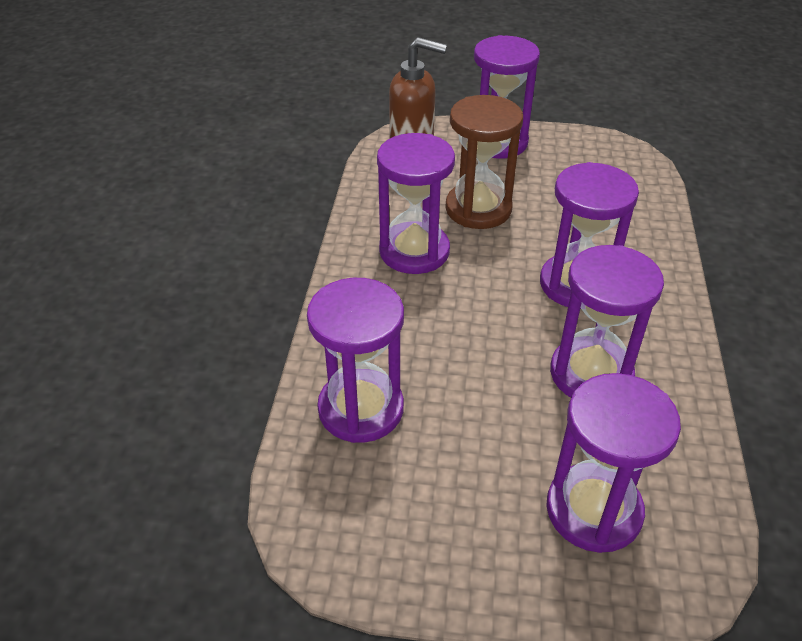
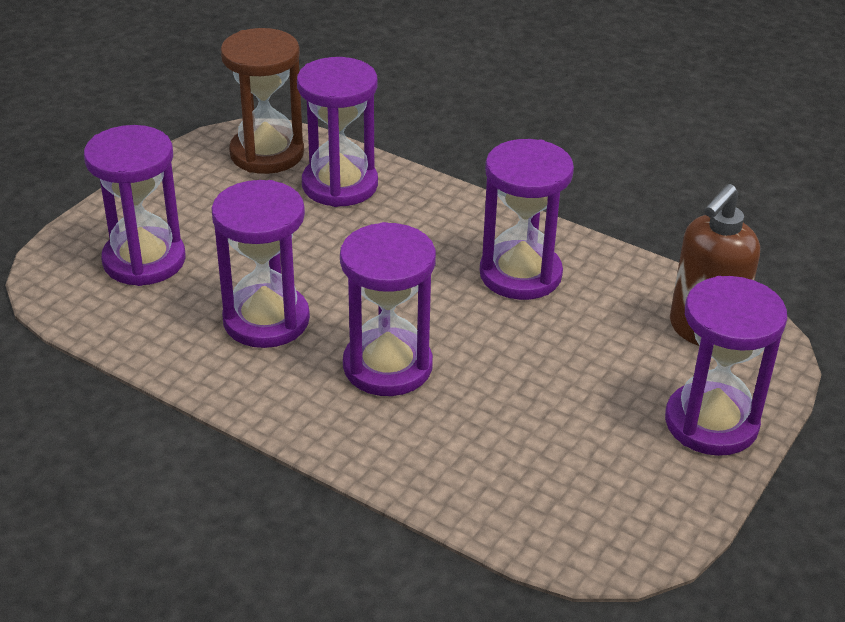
camera: 115 degrees right, 5 degrees down
brown hourglass [445,95,523,229] -> brown hourglass moved to [221,28,304,174]

